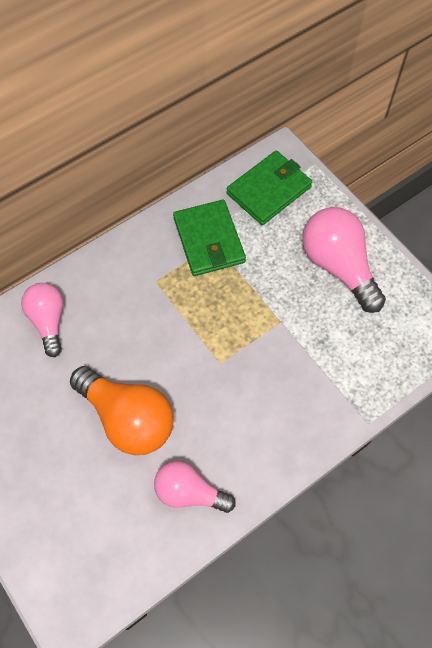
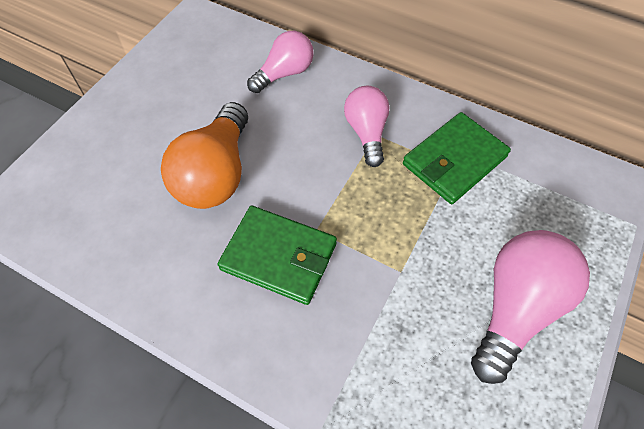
camera: 65 degrees right, 5 degrees down
pink light bulb [154,461,236,513] -> pink light bulb moved to [344,86,390,167]
green wallet [226,151,312,225] -> green wallet moved to [218,206,337,305]

